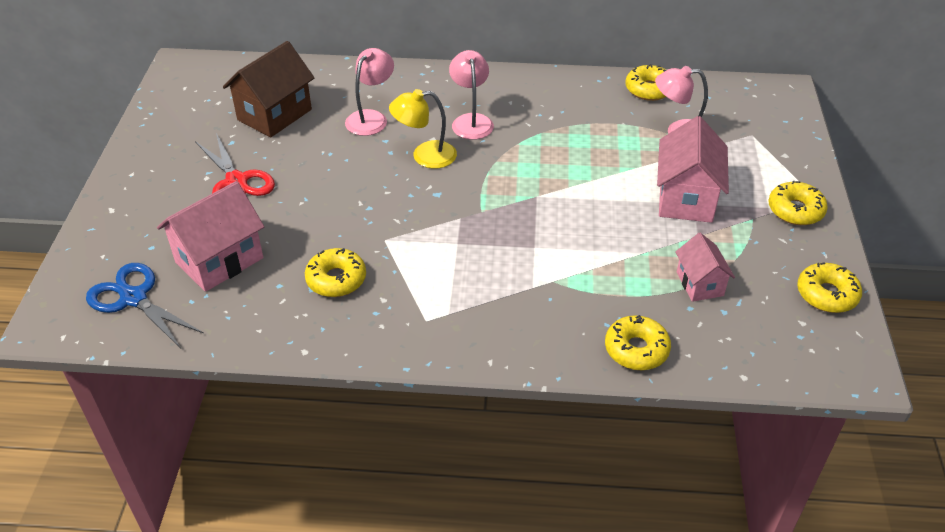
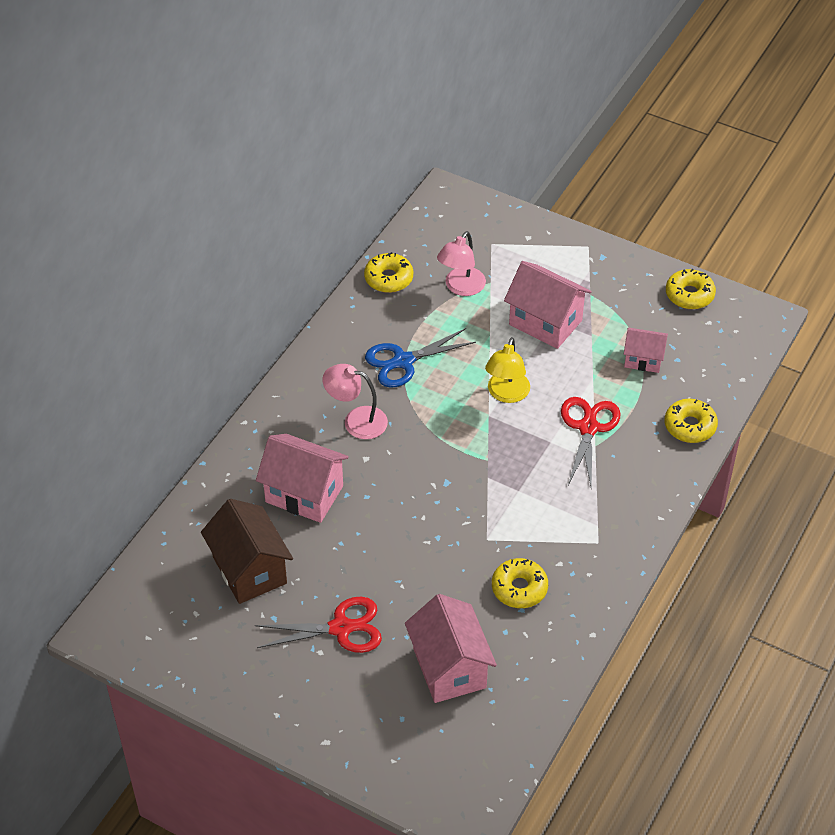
camera: 65 degrees left, 5 degrees up
blue scissors [86,263,204,348] -> blue scissors moved to [365,328,476,388]
pink lamp [345,48,394,136] -> pink house [256,434,349,523]
yellow lamp [389,89,457,169] -> yellow lamp moved to [485,337,530,403]
yellow donut [768,180,828,225] -> none
none -> red scissors [561,397,621,487]

